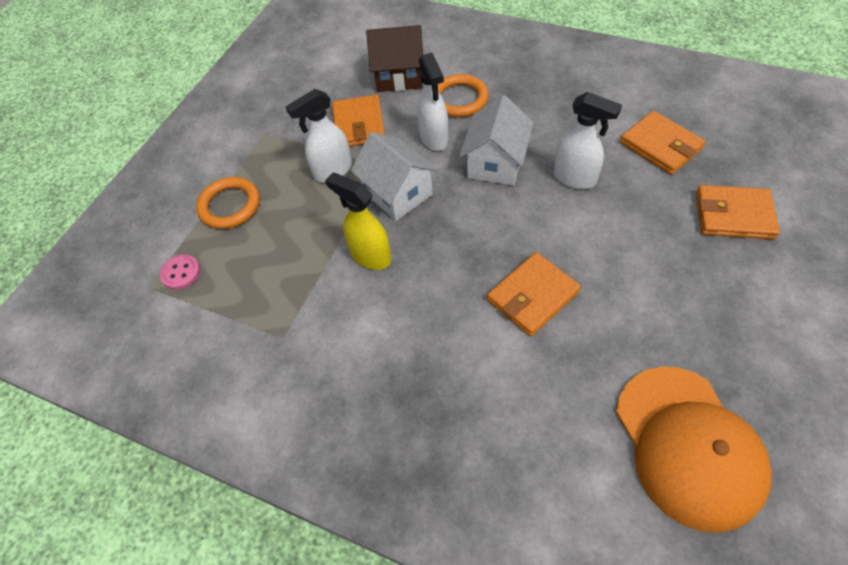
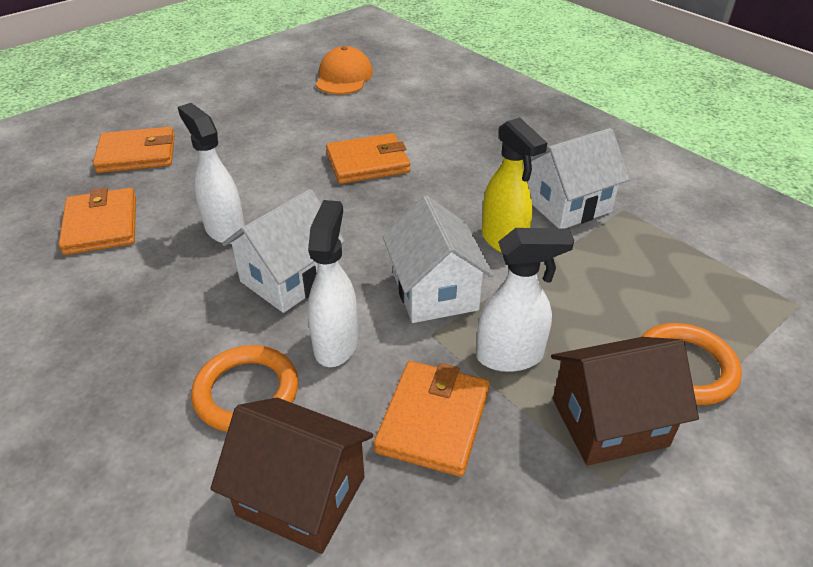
camera: 160 degrees left, 15 degrees down
pink button [160,254,200,290] -> none
orange cap [616,366,772,533] -> orange cap [316,46,373,94], size x0.63
orange wallet [696,185,780,239] -> orange wallet turned 45 degrees counterclockwise [93,127,175,173]
none -> white house [523,128,630,228]
none -> brown house [551,337,699,466]

